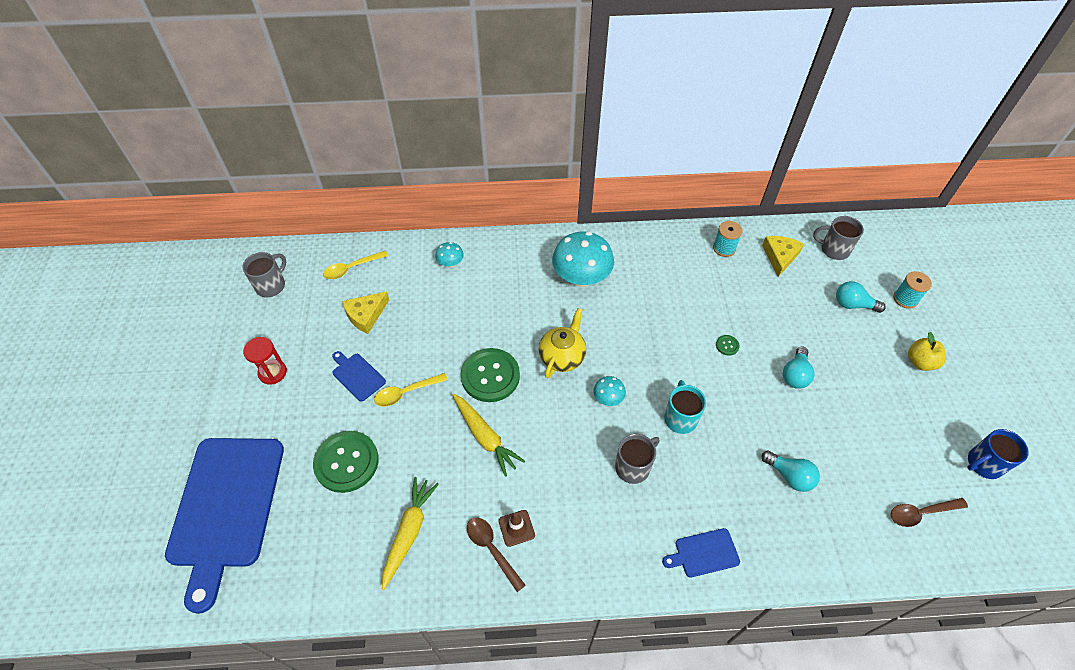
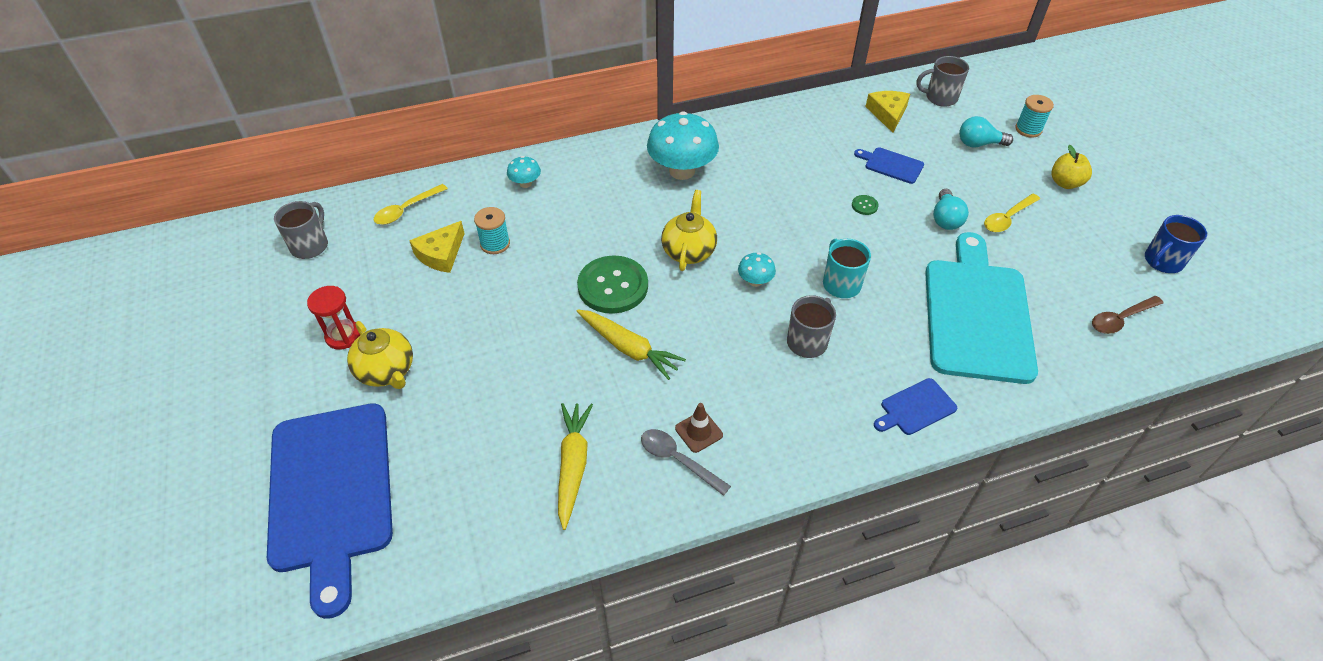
camera: 15 degrees left, 5 degrees down
green button [313,431,379,493] -> none
blue cutting board [332,351,386,402] -> blue cutting board moved to [854,147,924,184]
yellow spoon [374,373,448,407] -> yellow spoon moved to [984,194,1040,232]
brown spoon [467,518,526,592] -> grey spoon [641,429,731,496]
turquoise spool [713,221,743,257] -> turquoise spool moved to [474,207,510,254]
turquoise light bulb [761,451,820,492] -> turquoise cutting board [925,232,1038,384]
none -> yellow teapot [347,321,413,389]

